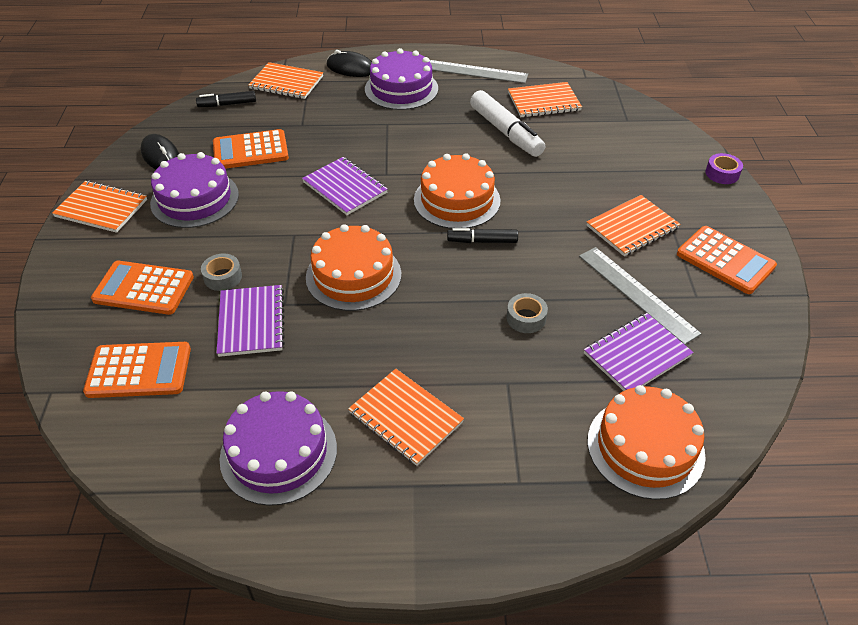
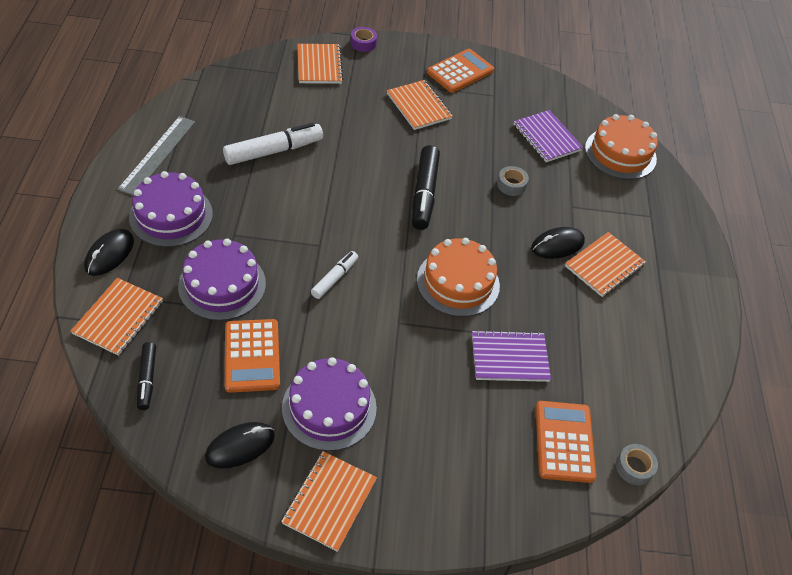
camera: 90 degrees left, 5 degrees up
orange calculator [91,261,194,315] -> none
grey tape [201,253,242,291] -> grey tape moved to [616,444,658,485]
purple cake [220,391,337,506] -> purple cake moved to [178,239,266,321]
purple notebook [302,157,388,215] -> white marker [311,251,358,299]
orange cake [414,153,501,229] -> none
black marker [447,228,518,243] -> black marker [412,145,440,230], size x1.73
orange notebook [508,82,582,117] -> orange notebook moved to [298,44,343,84]
grey ruler [579,247,702,345] -> none
none -> black mouse [531,227,585,259]

